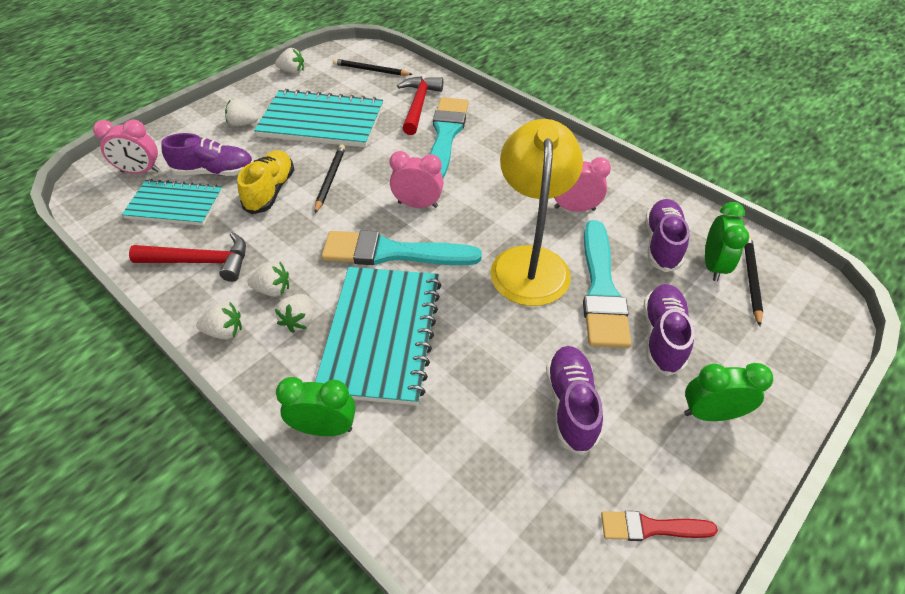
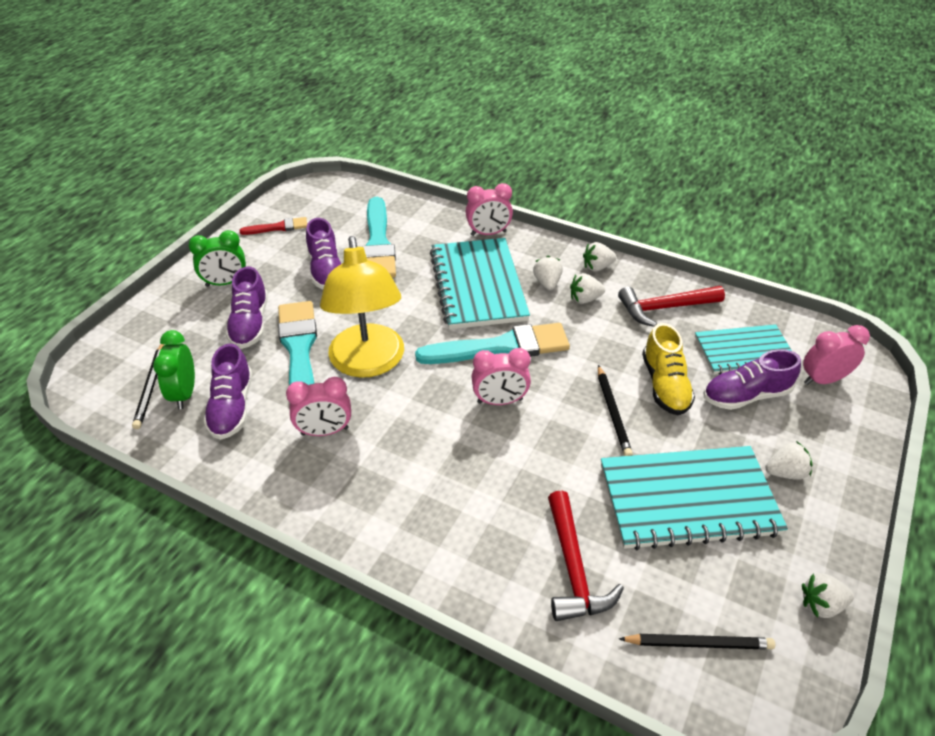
camera: 165 degrees right, 5 degrees down
green clock [276,377,356,436] -> pink clock [466,183,513,236]
turquoise brush [430,97,469,178] -> turquoise brush moved to [362,197,396,278]

